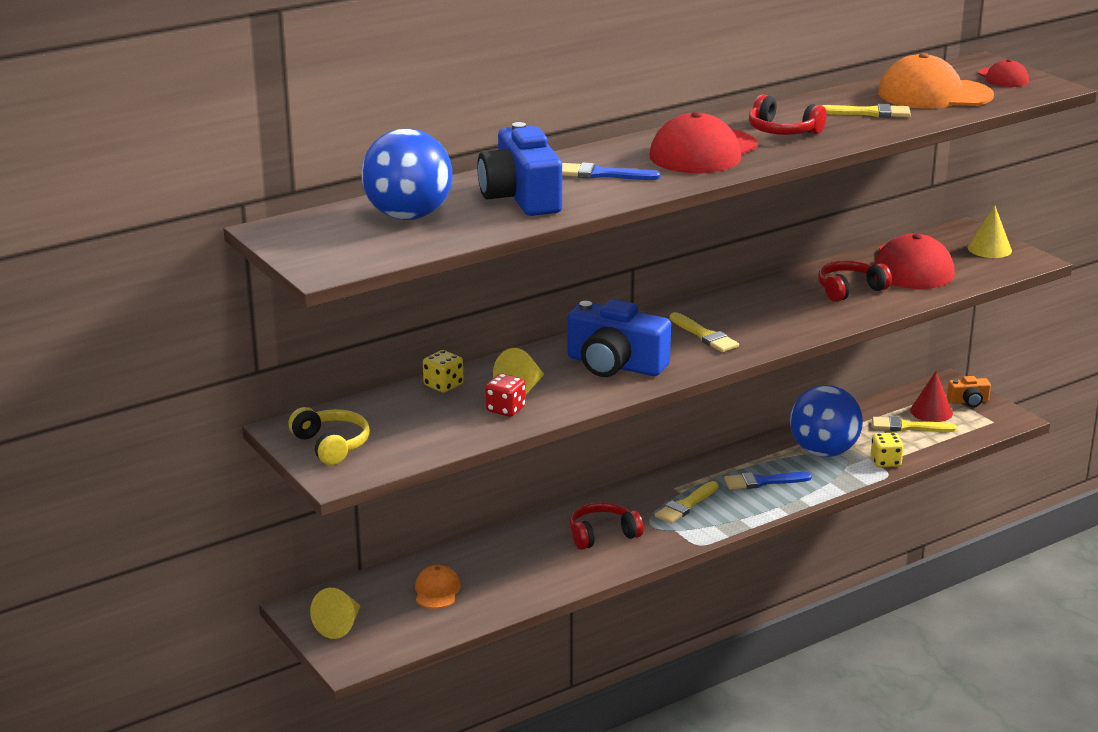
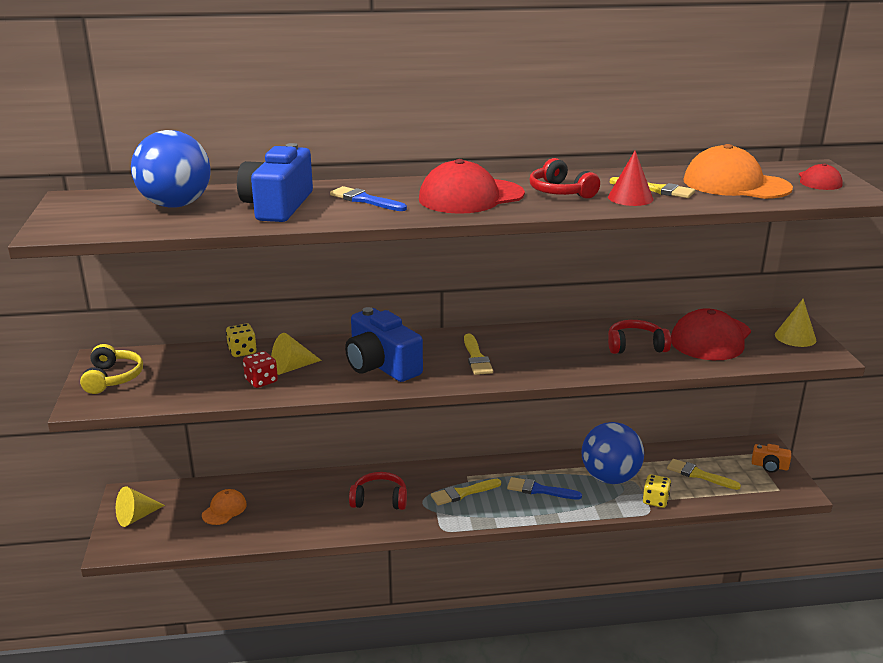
camera: 25 degrees right, 0 degrees up
red cone [910,372,953,422] -> red cone moved to [608,151,653,206]

